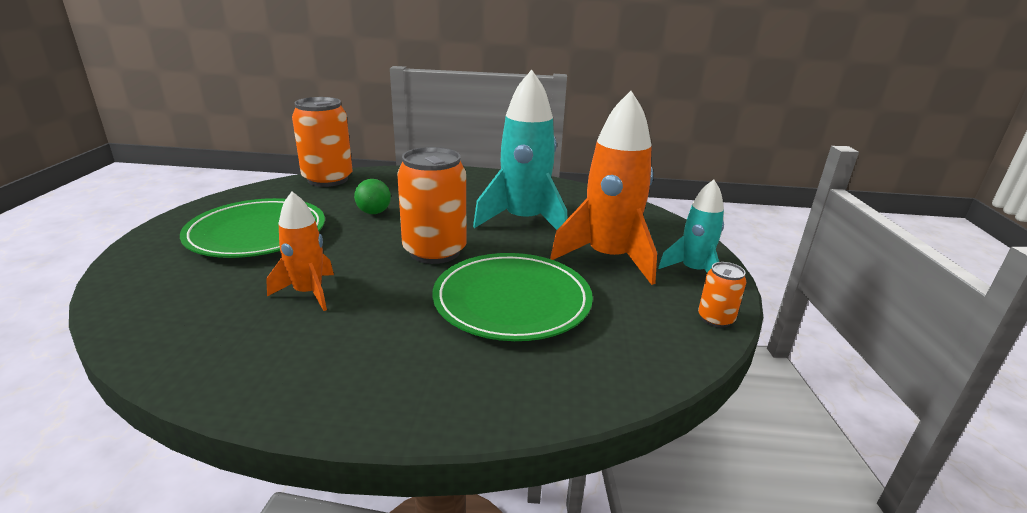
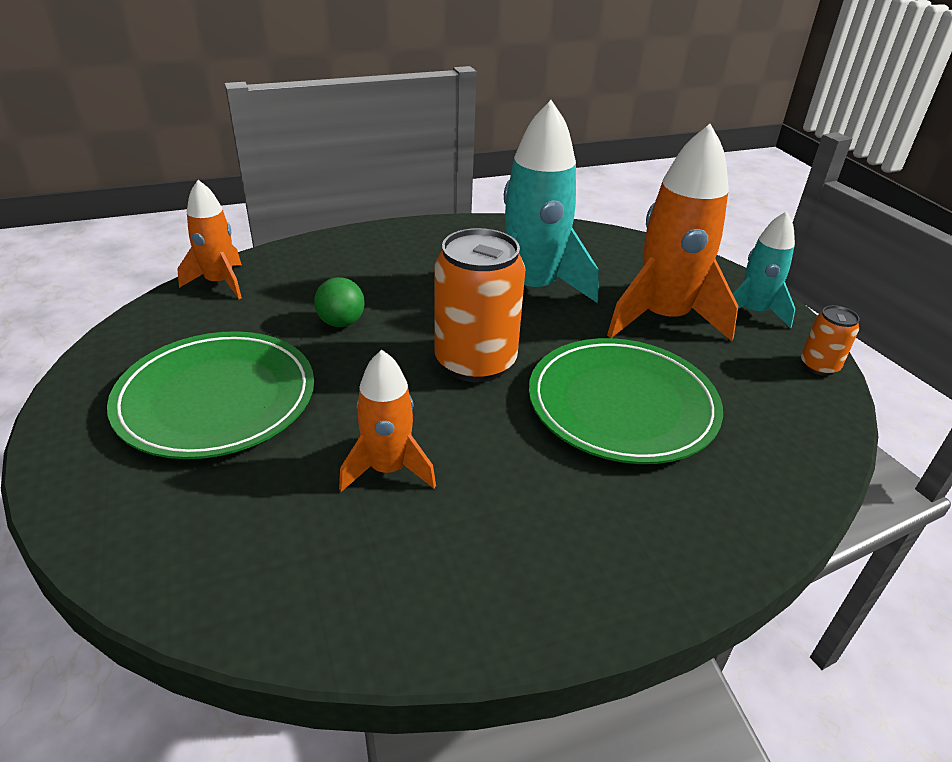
camera: 25 degrees left, 10 degrees up
orange can [292,97,353,187] -> orange rocket [177,180,242,299]

